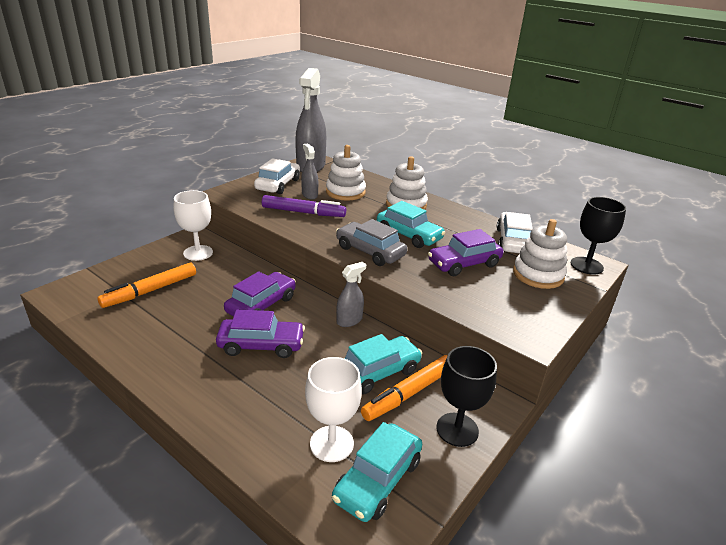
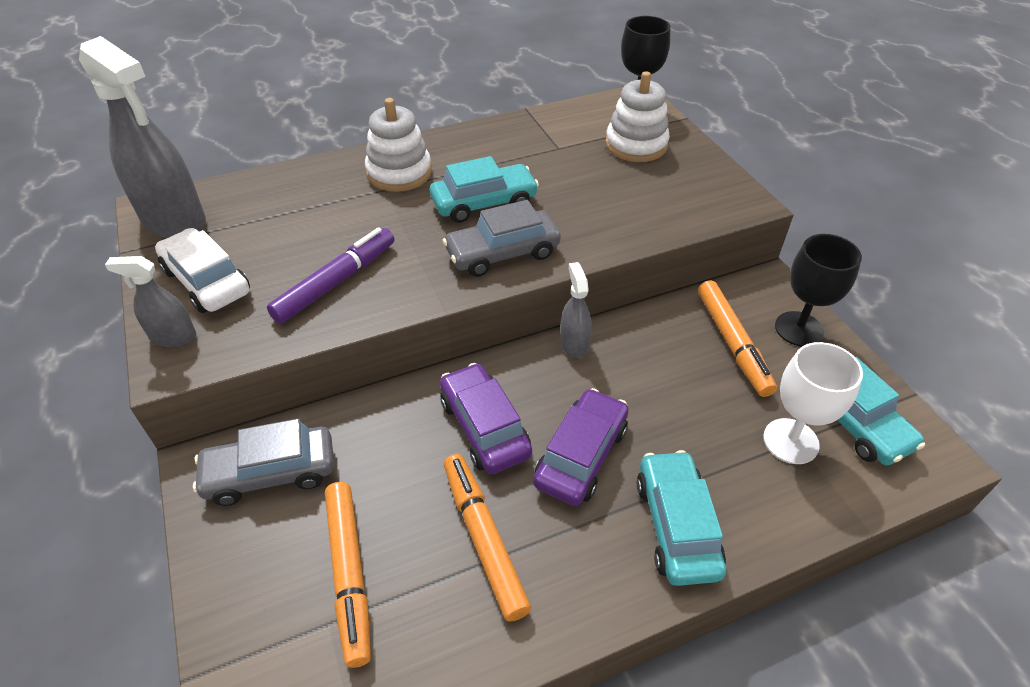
camera: 60 degrees left, 15 degrees up
white goblet [174,190,213,261] -> grey car [193,418,334,506]
grey spray bottle [301,144,318,200] -> grey spray bottle moved to [105,256,196,347]
white stacking toy [326,145,366,201] -> none
turquoise car [344,334,422,394] -> turquoise car moved to [637,450,726,586]
purple car [428,229,503,276] -> none
white car [497,212,533,253] -> none
none -> orange marker [444,454,531,622]

